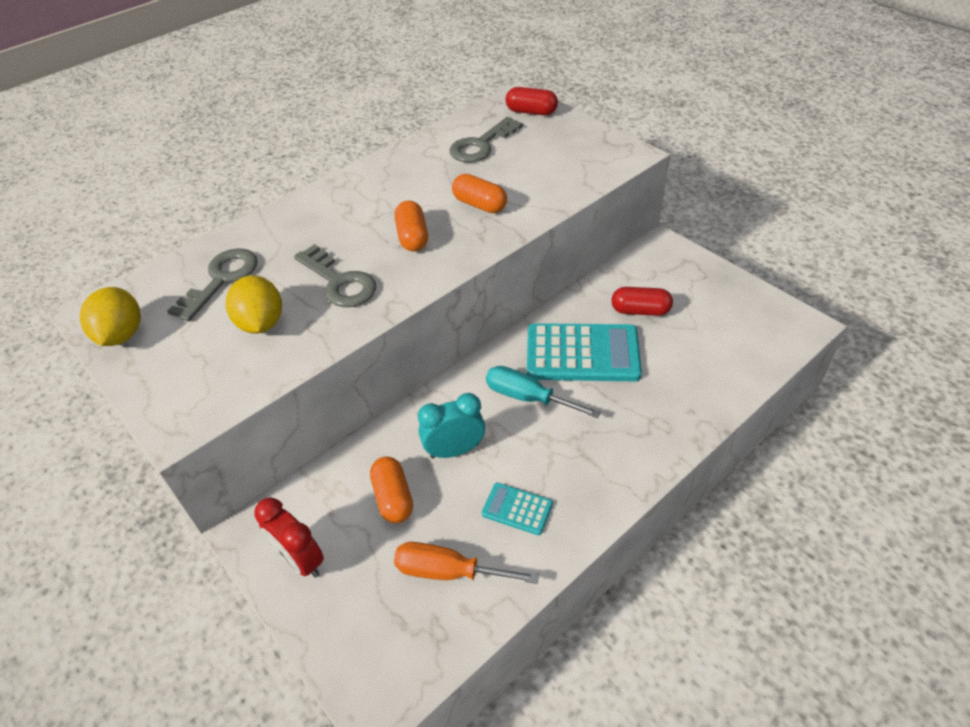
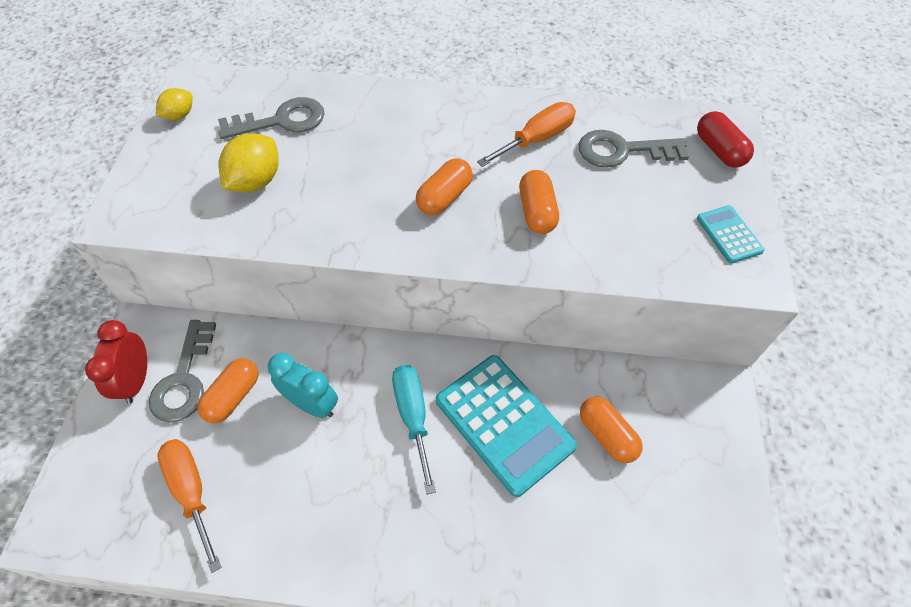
camera: 45 degrees right, 10 degrees up
yellow lemon [80,287,141,346] -> yellow lemon [156,88,192,120], size x0.60
grey key [294,244,376,307] -> grey key moved to [149,320,216,422]
turquoise calculator [482,483,553,535] -> turquoise calculator moved to [697,205,765,263]
red capsule [611,287,673,316] -> orange capsule [580,396,643,463]
none -> orange screwdriver [477,102,576,167]

